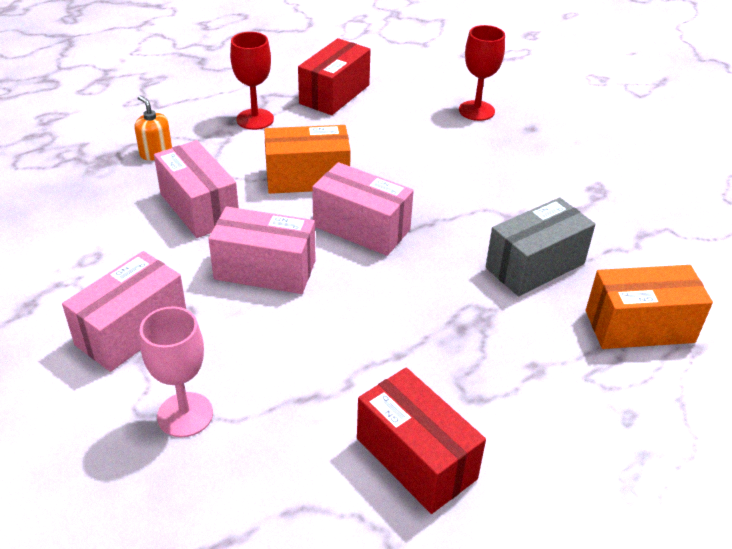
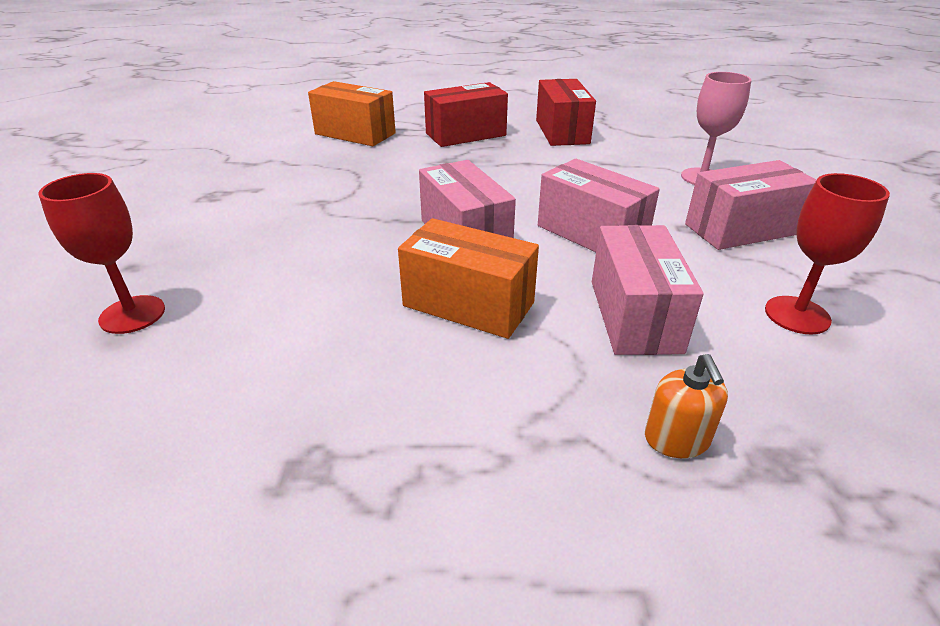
camera: 145 degrees left, 5 degrees down
red goblet [230,32,274,130] -> red goblet moved to [765,173,890,334]
red box [298,38,371,115] -> red box moved to [424,82,508,147]
grey box [486,197,595,296] -> none

